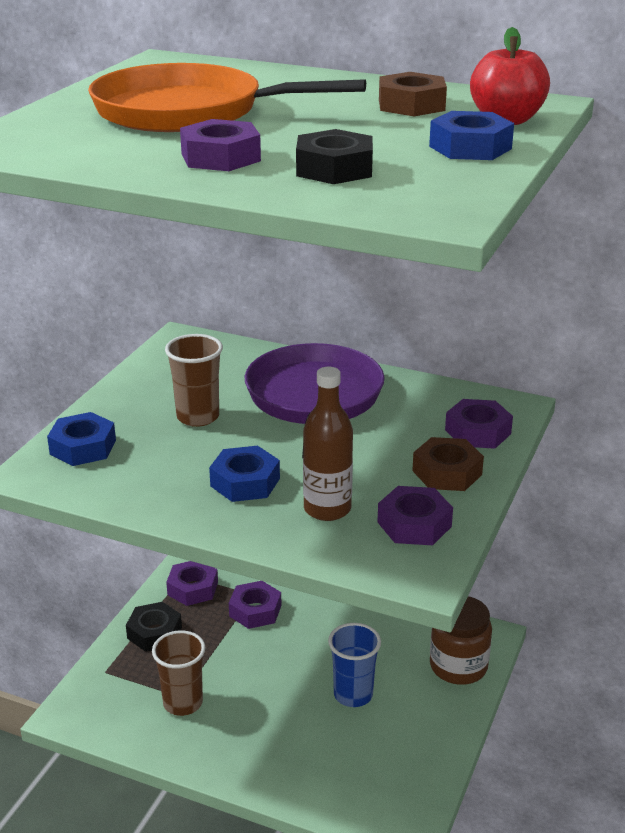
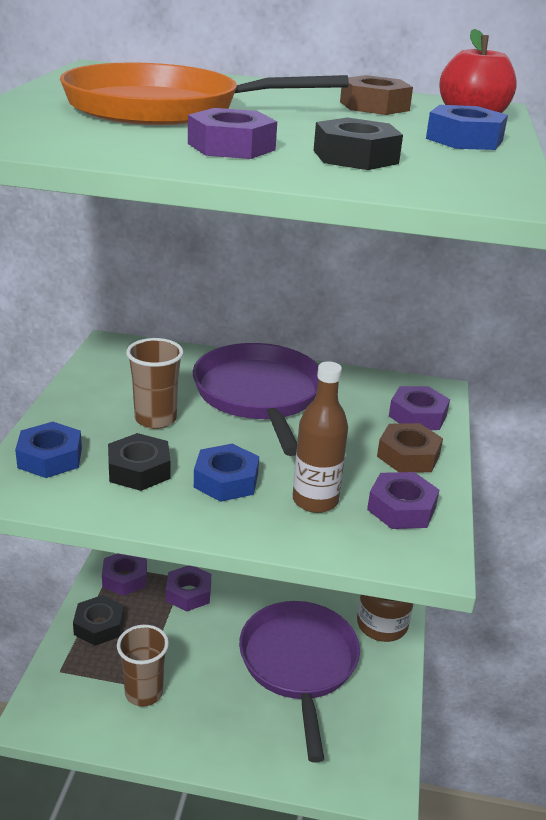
camera: 15 degrees left, 0 degrees up
blue cup [328,623,381,707] -> purple pan [239,601,360,762]
none -> black nut [108,433,171,491]

